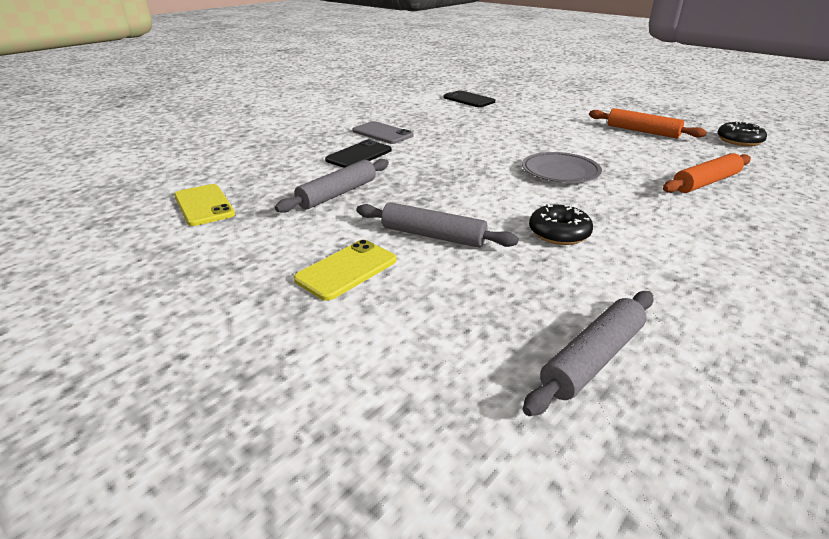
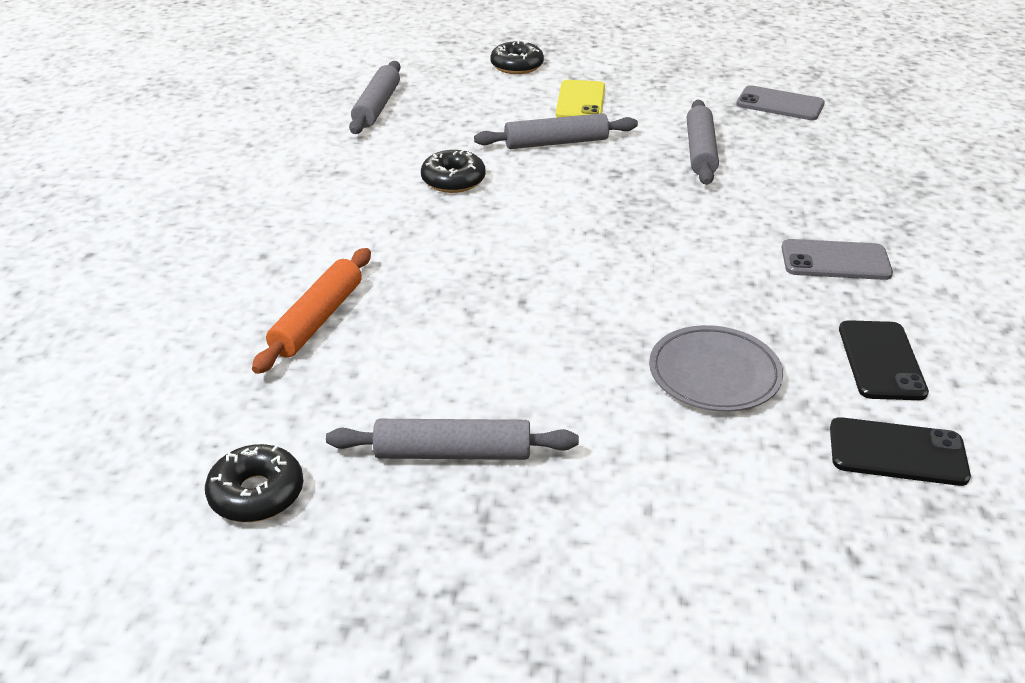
camera: 145 degrees right, 5 degrees up
yellow phone [174,184,235,226] -> grey phone [736,85,825,120]
black phone [325,140,392,168] -> black phone moved to [839,320,929,400]
grey plate [522,152,602,183] -> grey plate moved to [649,325,783,412]
orange rolling pin [589,108,707,138] -> grey rolling pin [326,419,579,460]
none -> black donut [490,41,544,74]

